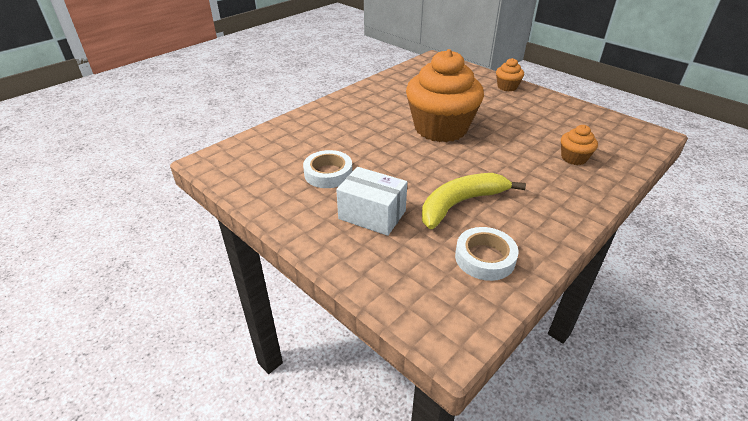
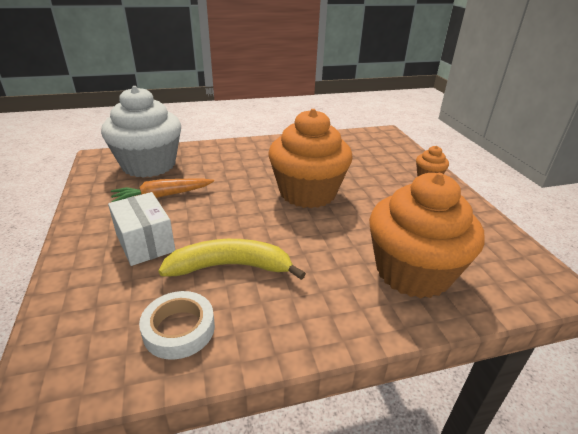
camera: 30 degrees right, 5 degrees down
white tape [303,150,352,188] -> orange carrot [111,179,214,202]
orange cupcake [561,125,598,165] -> orange cupcake [369,173,485,298], size x2.33
none -> white cupcake [101,86,181,178]

